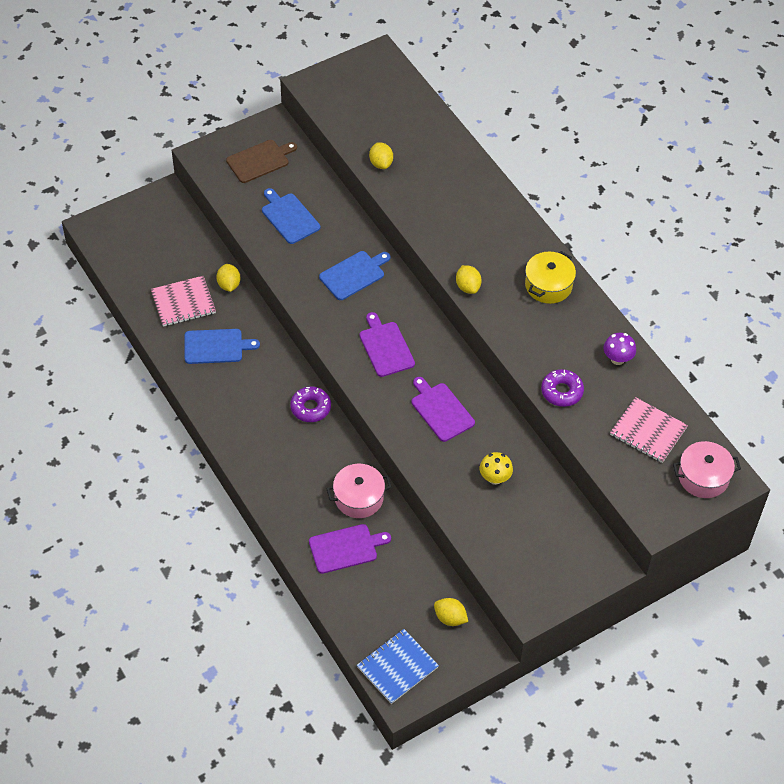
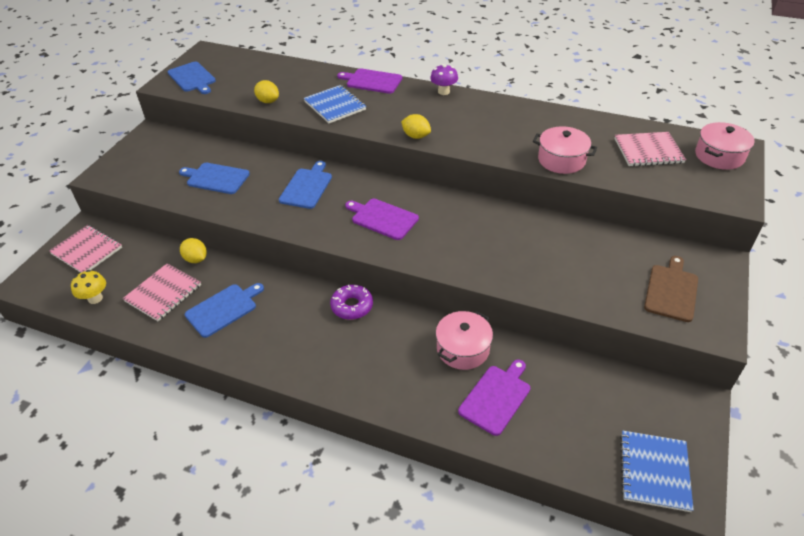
camera: 35 degrees left, 10 degrees down
brown cutting board [226,140,297,183] -> brown cutting board moved to [644,256,698,322]
purple cutting board [411,377,475,442] -> purple cutting board moved to [337,69,403,94]
yellow lemon [434,598,468,626] -> none
yellow mushroom [480,452,513,485] -> yellow mushroom moved to [71,270,106,304]
yellow pot [525,251,576,304] -> none
purple donut [541,369,584,407] -> pink pot [533,126,597,174]
purple mushroom [604,333,636,365] -> purple mushroom moved to [430,64,458,95]
none -> pink notebook [49,225,122,273]
none -> blue cutting board [168,61,216,94]
none -> blue notebook [304,85,366,123]

